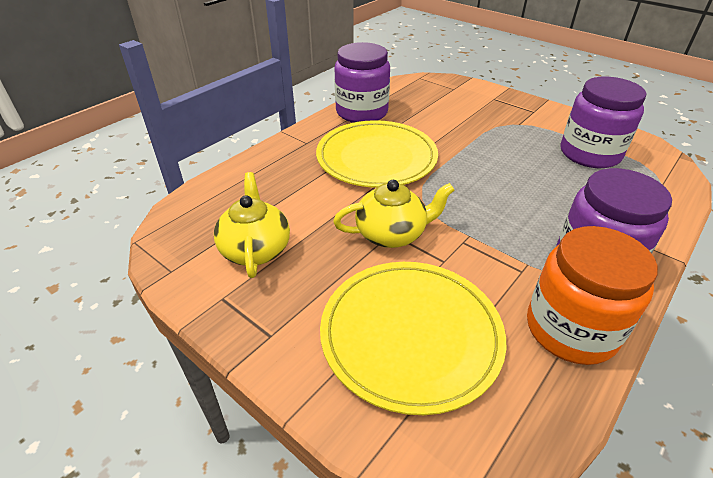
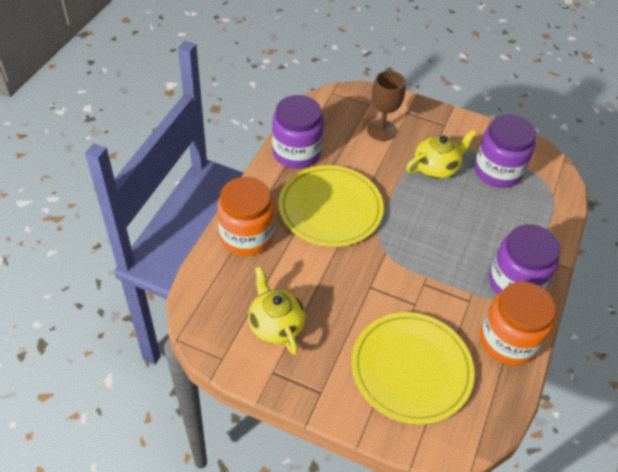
camera: 20 degrees left, 10 degrees up
yellow teapot [333,180,454,248] -> yellow teapot moved to [406,130,477,179]
none -> orange jar [217,177,275,256]
none -> brown goblet [367,71,406,141]

